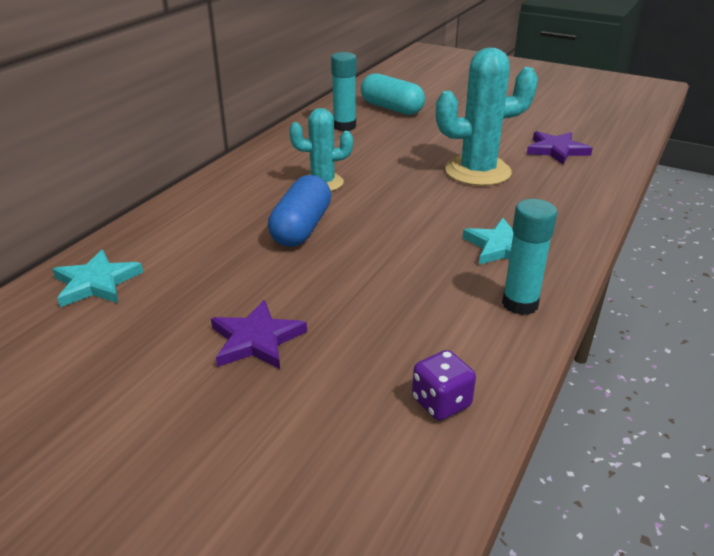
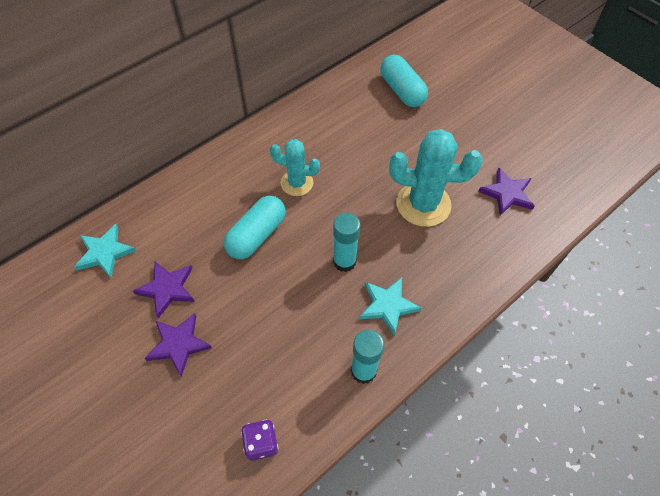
camera: 20 degrees right, 25 degrees up
blue capsule [268,175,331,247] -> turquoise capsule [224,196,286,259]
turquoise glue stick [331,52,357,131] -> turquoise glue stick moved to [333,213,361,272]
none -> purple star [133,261,195,318]

